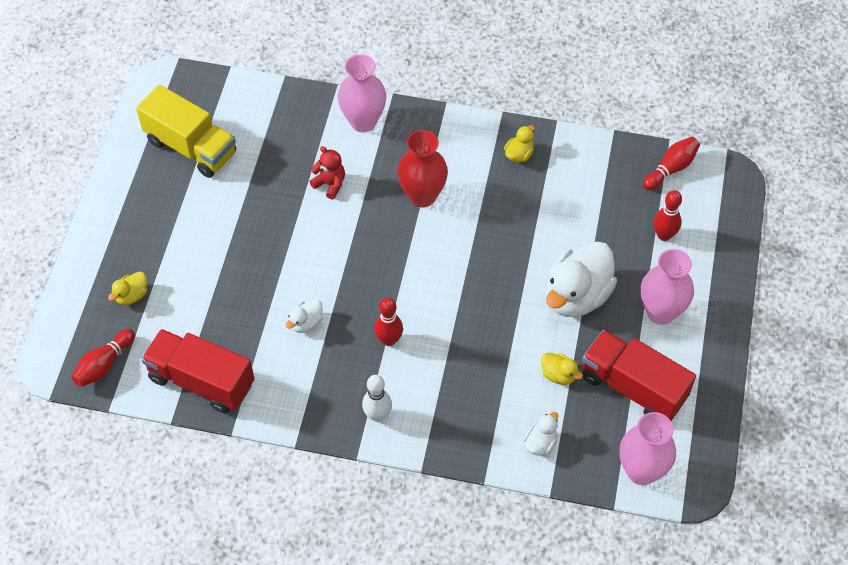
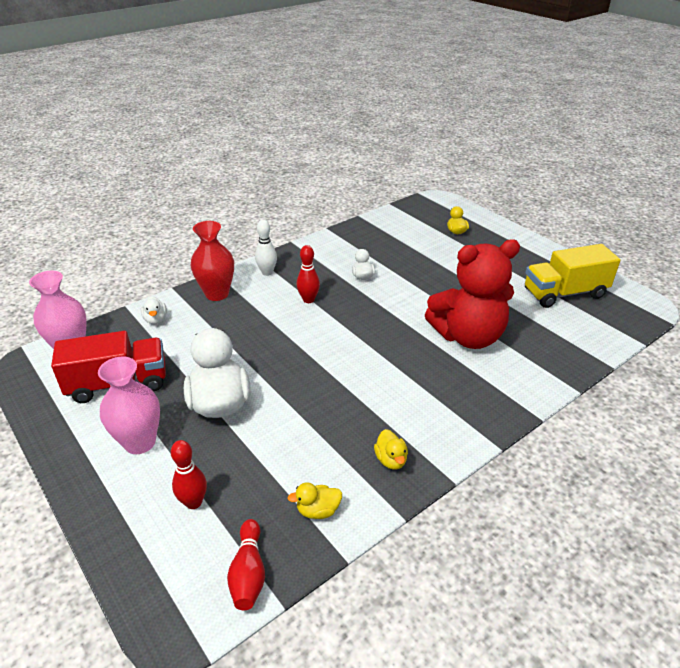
camera: 130 degrees right, 20 degrees down
red bowling pin [72,329,135,387] -> none
red truck [141,329,255,413] -> none
red teddy bear [309,146,345,199] -> red teddy bear [425,239,520,349], size x2.47
pink vase [338,54,386,132] -> none
red vase [397,130,448,207] -> red vase moved to [191,221,234,301]
yellow duck [541,352,583,385] -> yellow duck moved to [287,482,342,519]

